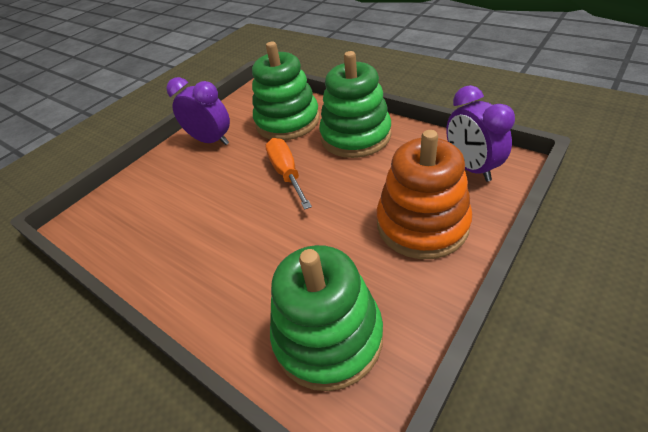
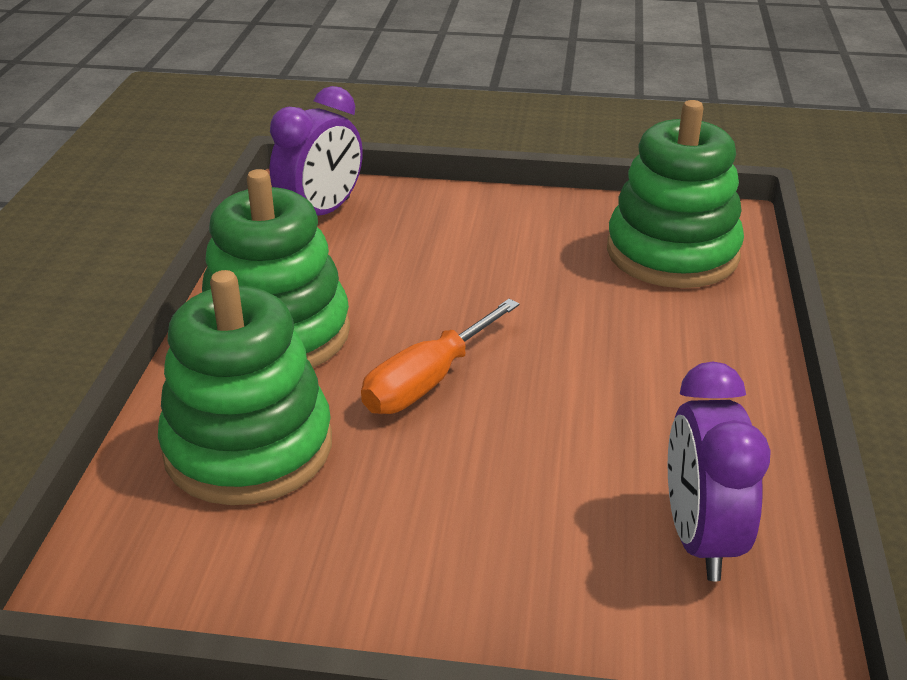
camera: 125 degrees left, 10 degrees down
purple clock [166,77,230,145] -> purple clock moved to [668,361,771,581]
orange stacking toy [377,130,472,259] -> none

